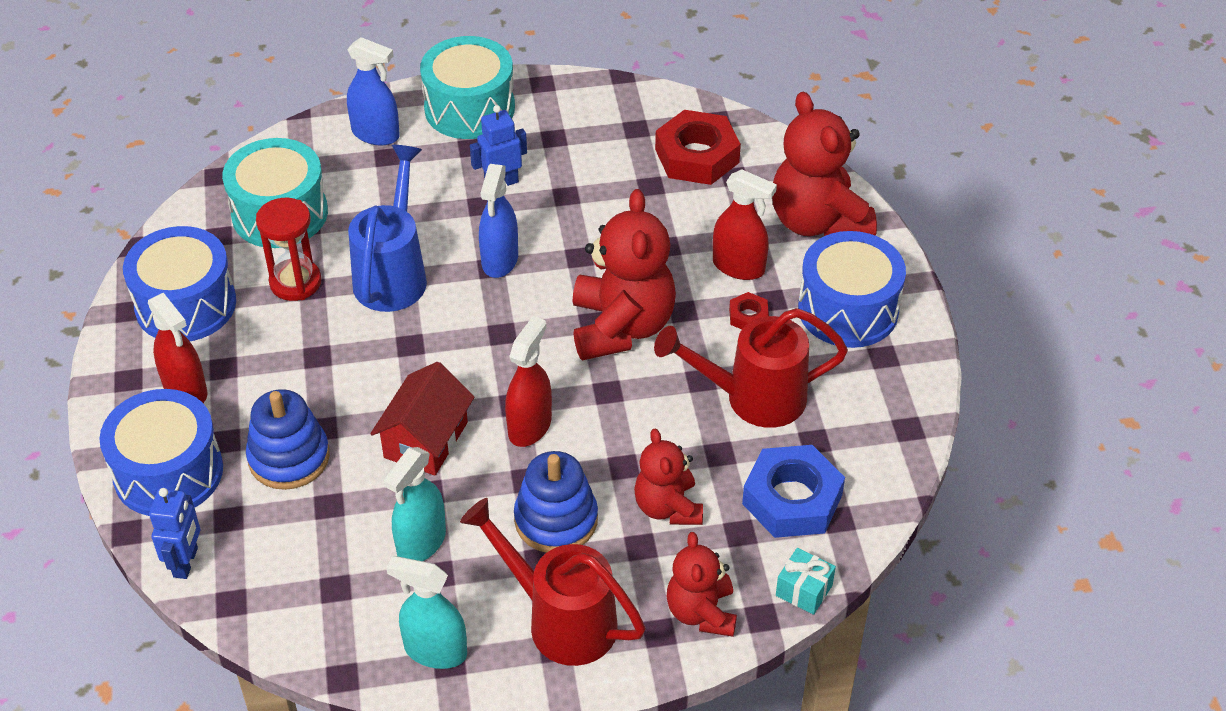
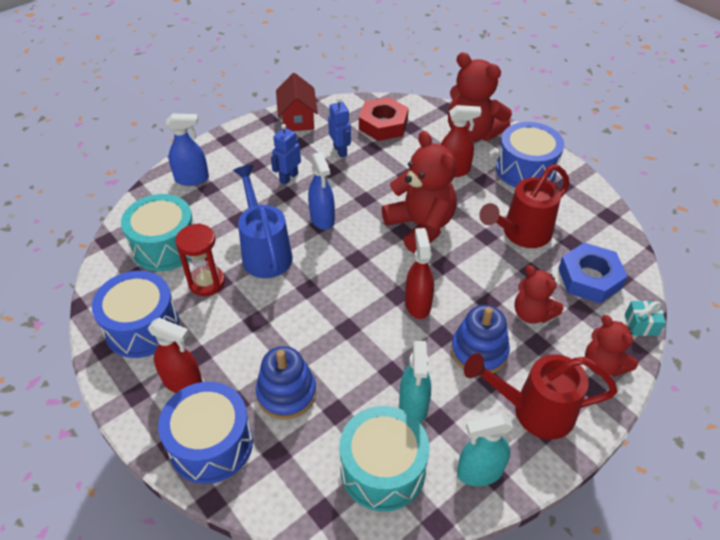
camera: 30 degrees left, 0 degrees up
blue robot [149,488,200,579] -> blue robot moved to [328,98,351,158]
red house [370,362,474,475] -> red house moved to [276,73,318,131]
turquoise drum [420,36,515,139] -> turquoise drum moved to [339,406,429,512]
red nut [729,292,769,329] -> none

